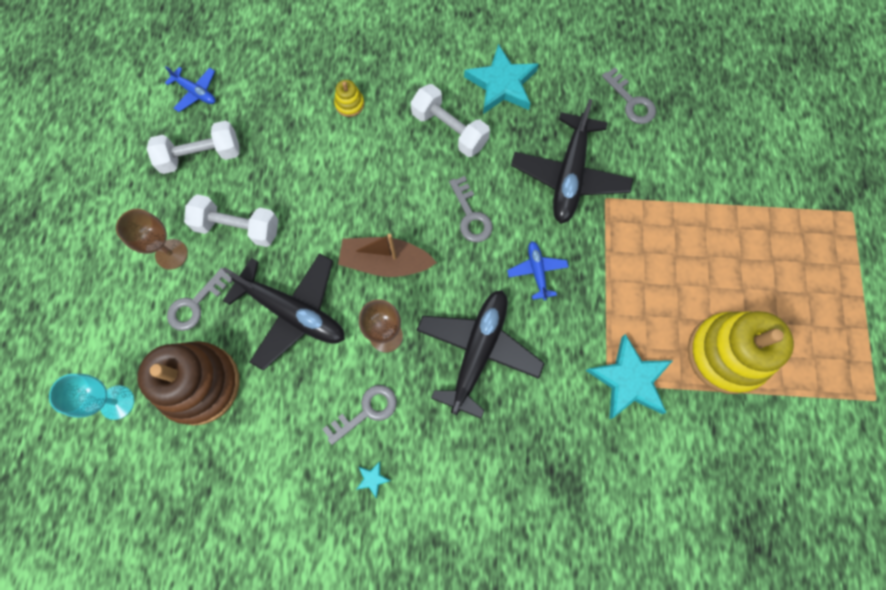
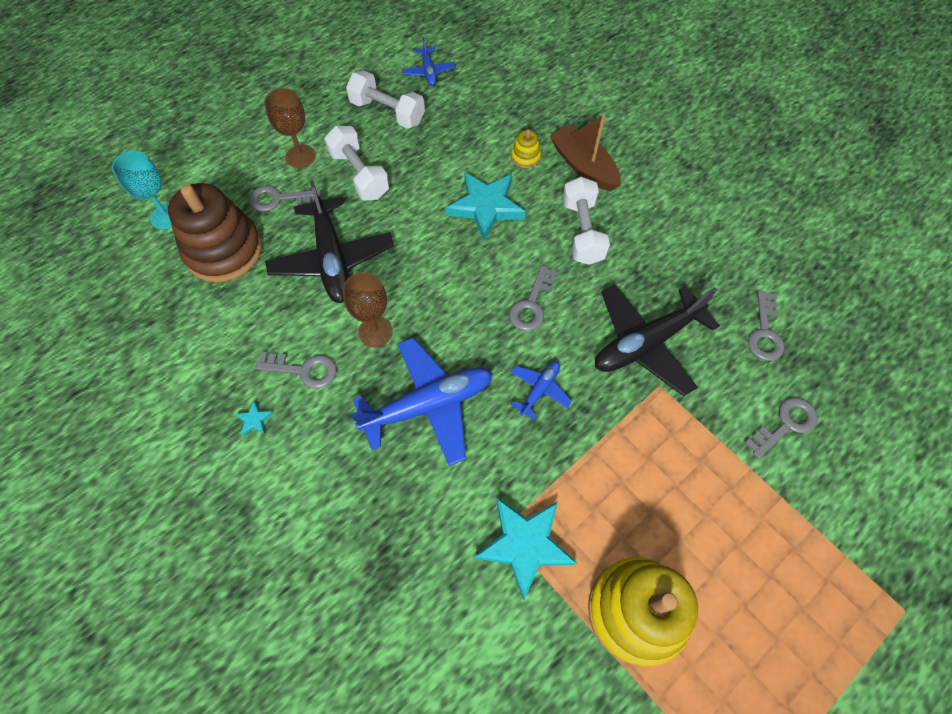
camera: 45 degrees right, 10 degrees down
brown boat [338,234,437,277] -> brown boat moved to [550,114,621,191]
black plane [416,290,545,418] -> blue plane [351,338,493,466]
turquoise star [464,44,539,114] -> turquoise star moved to [446,172,526,240]
none -> grey key [745,398,818,459]

